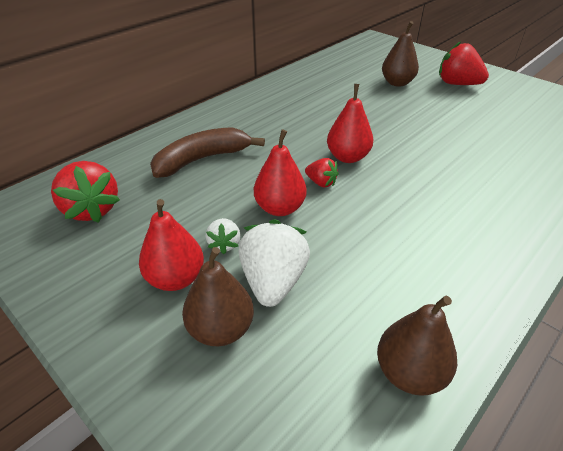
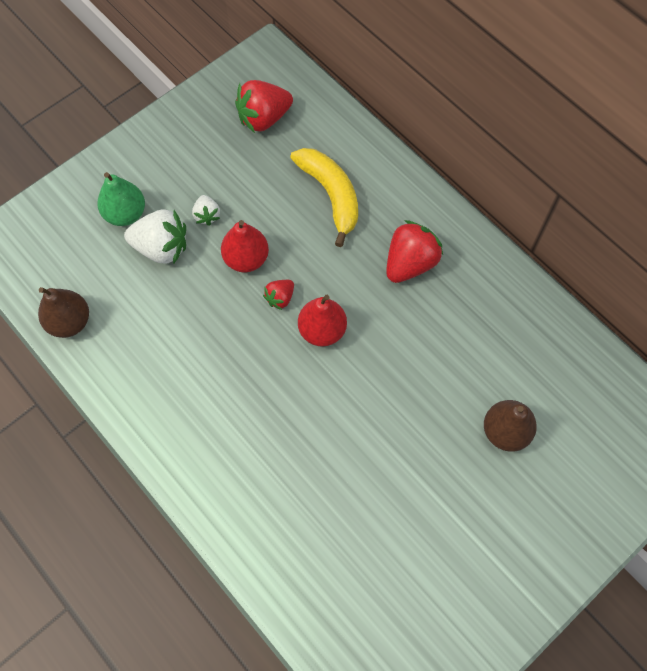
camera: 95 degrees right, 25 degrees up
red pear [139,199,204,291] -> none
brown banana [150,127,265,178] -> yellow banana [290,148,358,247]
brown pear [182,247,254,346] -> green pear [98,172,145,226]
white strawberry [206,218,241,254] -> white strawberry turned 105 degrees counterclockwise [192,195,220,226]
red strawberry [439,41,489,85] -> red strawberry moved to [386,220,443,283]

